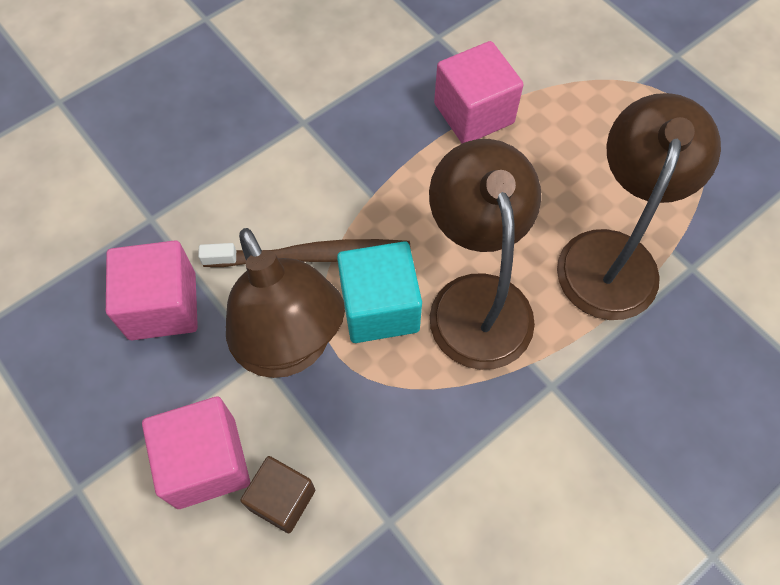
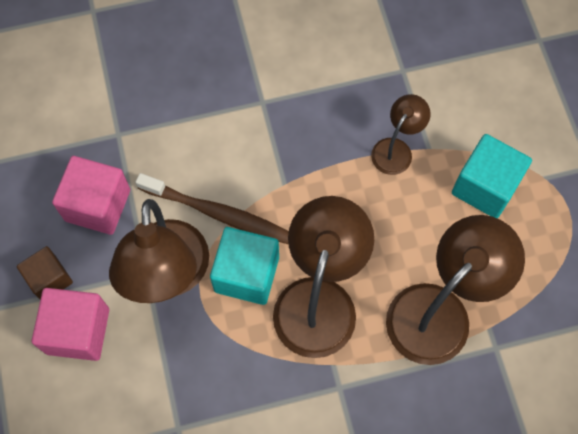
camera: 25 degrees right, 5 degrees up
brown cube [240,456,315,533] -> brown cube moved to [17,246,73,300]
pink cube [434,41,524,144] -> brown lamp [371,94,430,175]
none -> turquoise cube [452,134,532,218]

